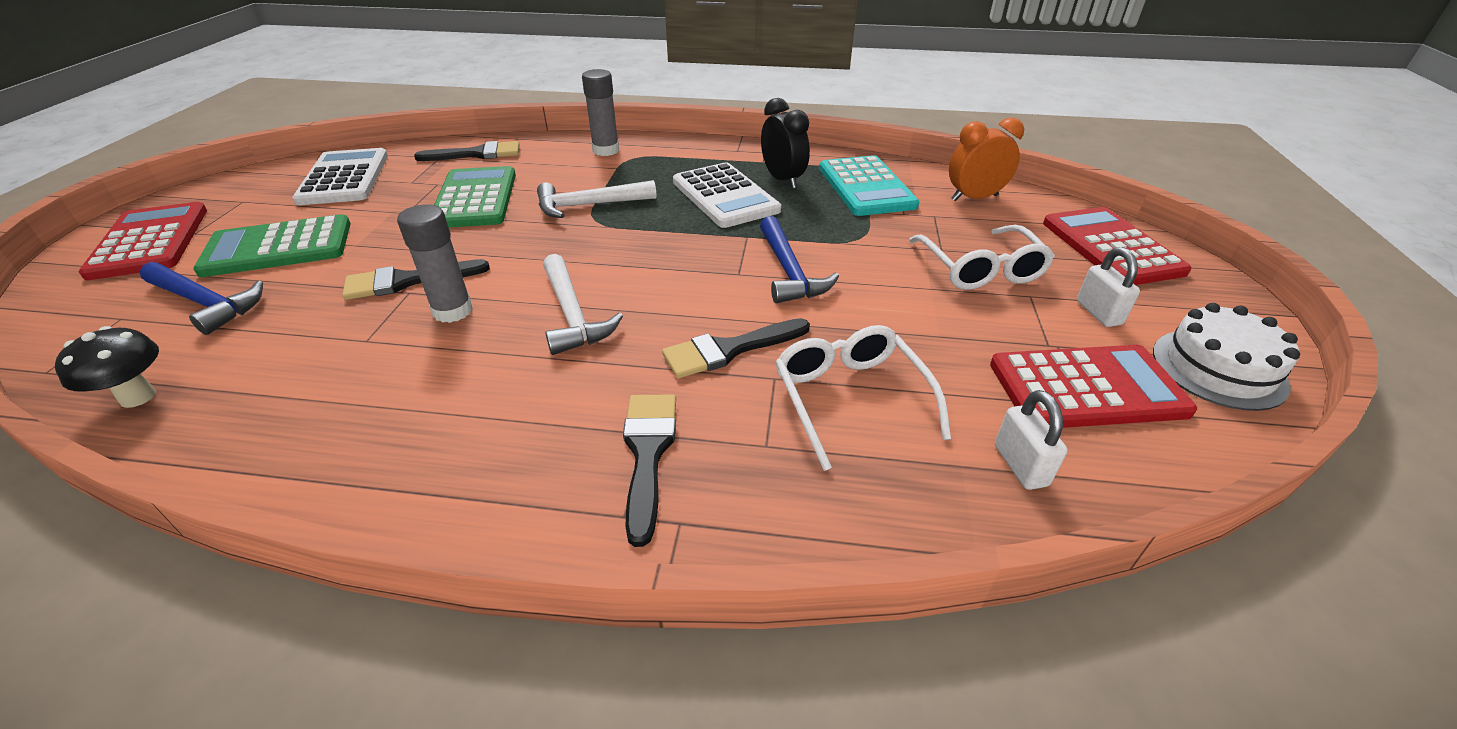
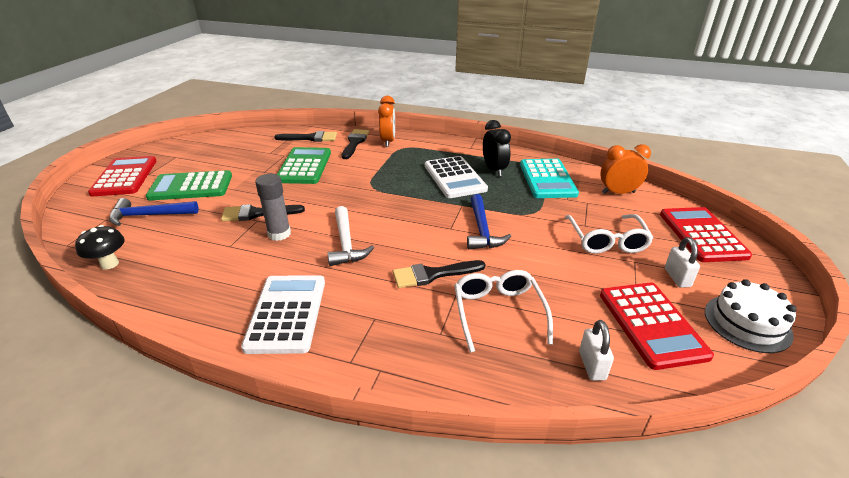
camera: 10 degrees right, 5 degrees down
blue hammer [139,262,263,335] -> blue hammer turned 135 degrees clockwise [109,198,198,226]
white calculator [292,148,388,205] -> white calculator moved to [241,275,325,354]
white hammer [537,180,657,218] -> none
grey glue stick [582,69,619,156] -> orange clock [378,96,395,147]
black brush [623,395,676,547] -> black brush moved to [342,129,369,159]
red calculator [990,345,1197,428] -> red calculator turned 75 degrees clockwise [600,282,714,370]

